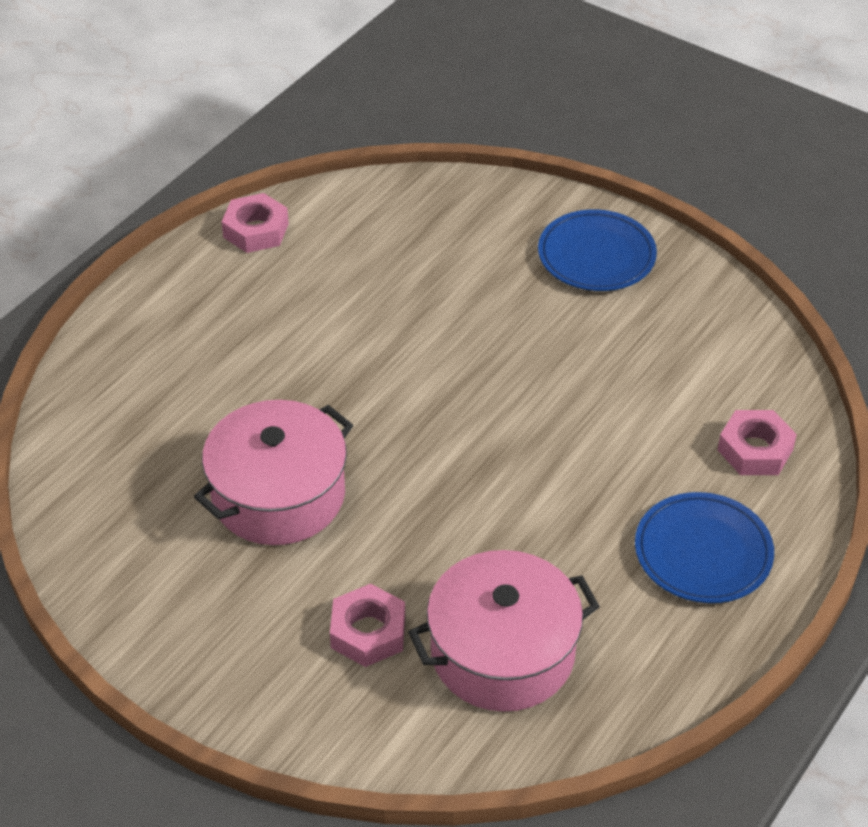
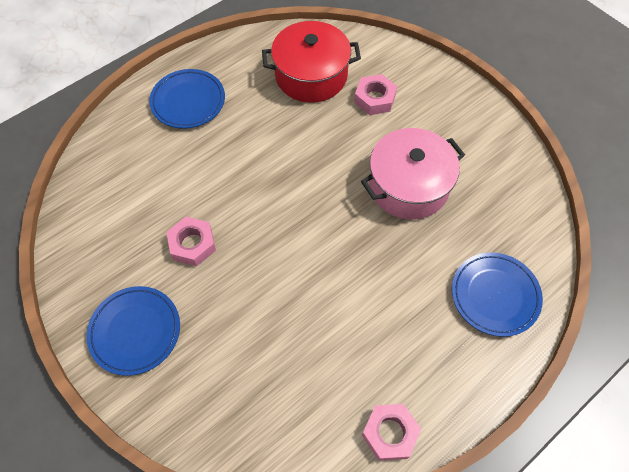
camera: 165 degrees left, 15 degrees up
pink pot [408,550,600,712] -> red pot [262,21,361,103]
pink nut [718,410,797,475] -> pink nut moved to [166,217,216,266]
none -> blue plate [452,252,543,337]

